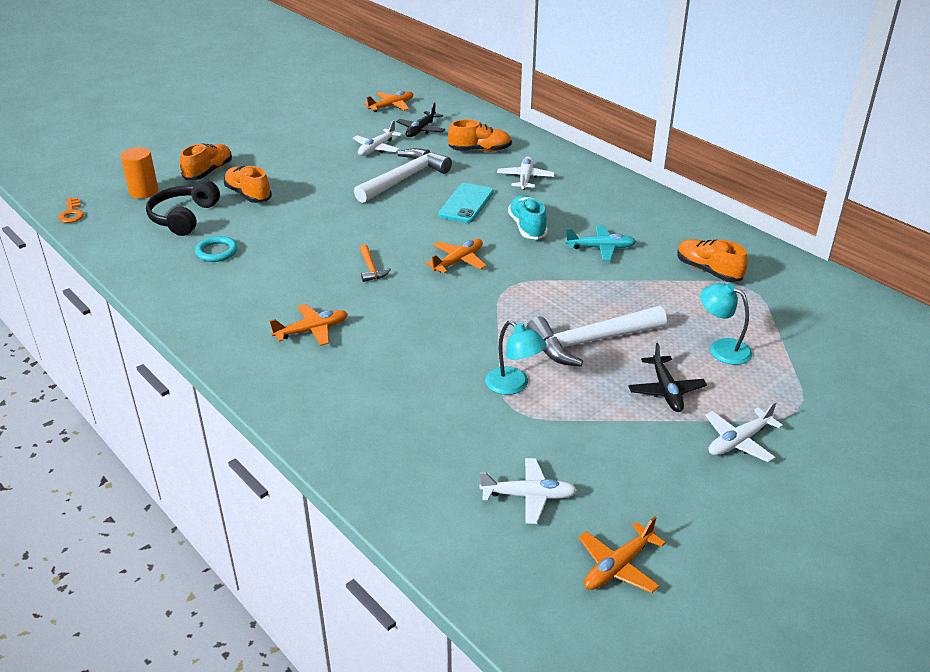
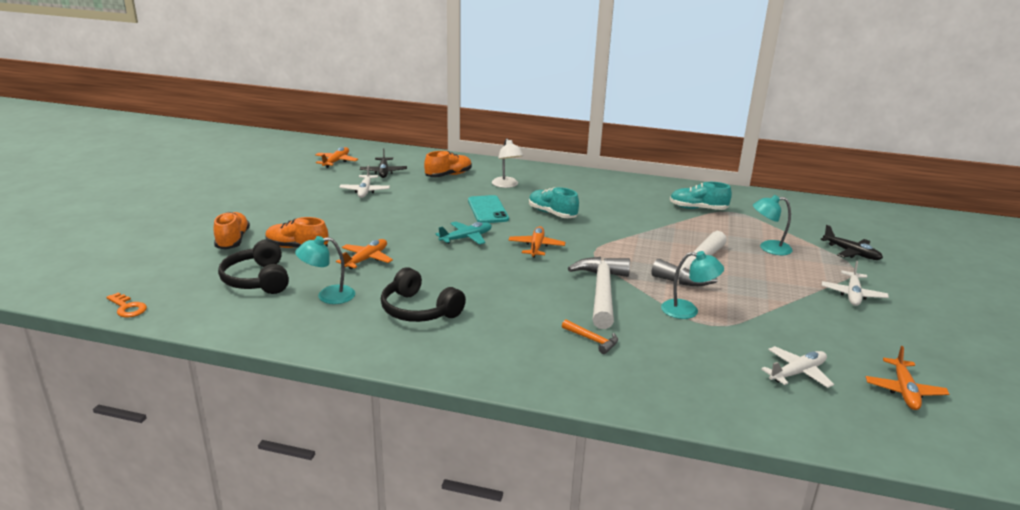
camera: 35 degrees left, 10 degrees down
orange cylinder [120,147,158,199] -> none
turquoise ring [195,236,238,262] -> turquoise lamp [295,236,355,304]
orange plane [270,304,348,346] -> orange plane moved to [336,239,393,269]
white hammer [354,148,452,203] -> white hammer moved to [568,257,630,329]
orange hammer [360,245,391,282] -> orange hammer moved to [562,319,618,354]
white plane [497,157,555,190] -> white lamp [492,138,524,188]
turquoise plane [565,225,636,260] -> turquoise plane moved to [436,221,492,245]
black plane [628,343,707,412] -> black plane moved to [820,225,883,260]
orange shoe [677,239,748,282] -> turquoise shoe [670,182,732,210]
none -> black headphones [381,267,466,322]

